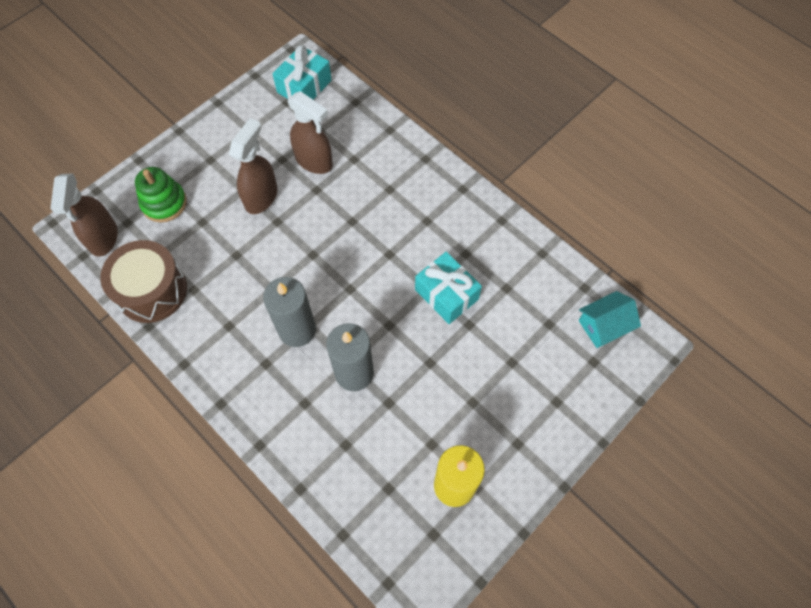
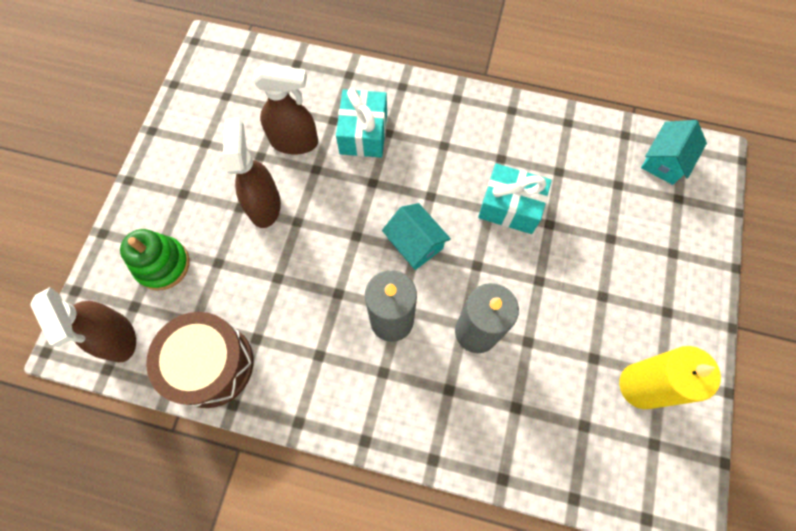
camera: 30 degrees left, 5 degrees up
turquoise gift [272,45,332,100] -> turquoise gift moved to [336,88,387,158]
none -> turquoise house [382,203,451,270]

